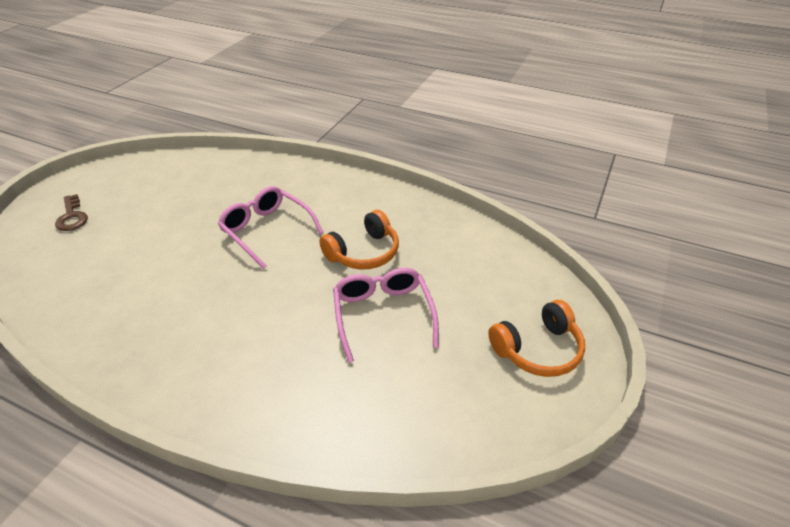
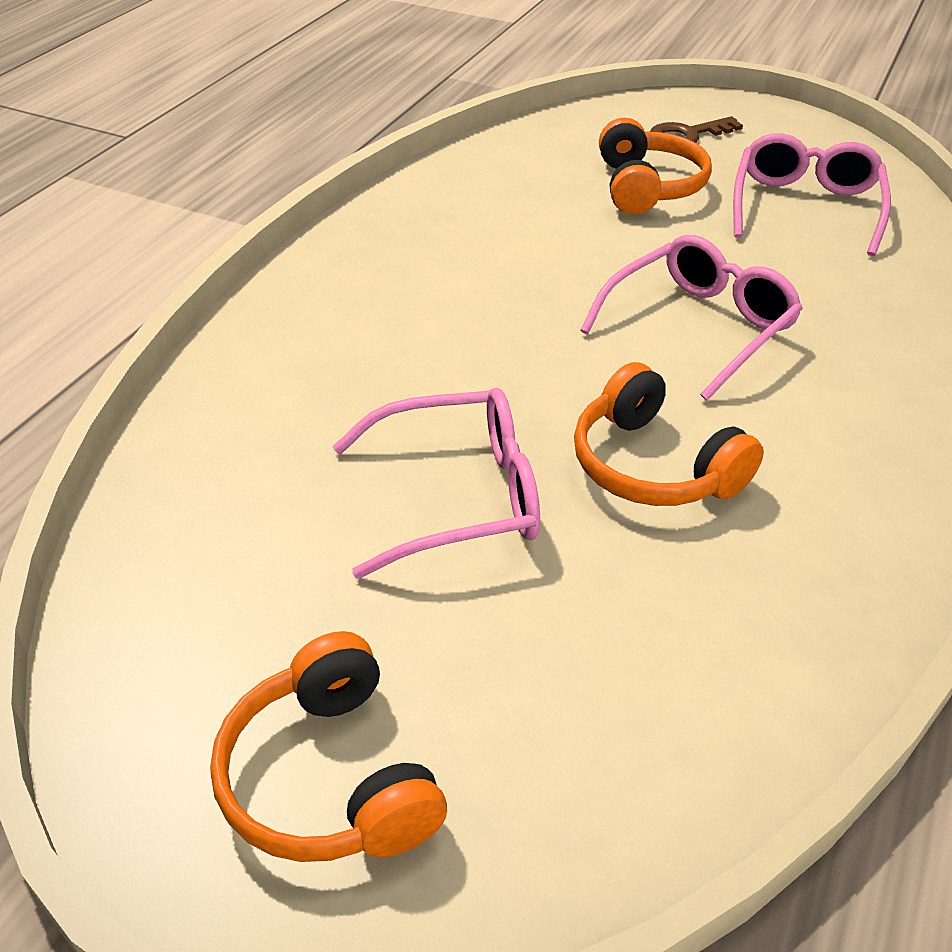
camera: 90 degrees right, 0 degrees up
none -> orange headphones [599,118,712,215]
none -> pink glasses [733,133,891,256]

